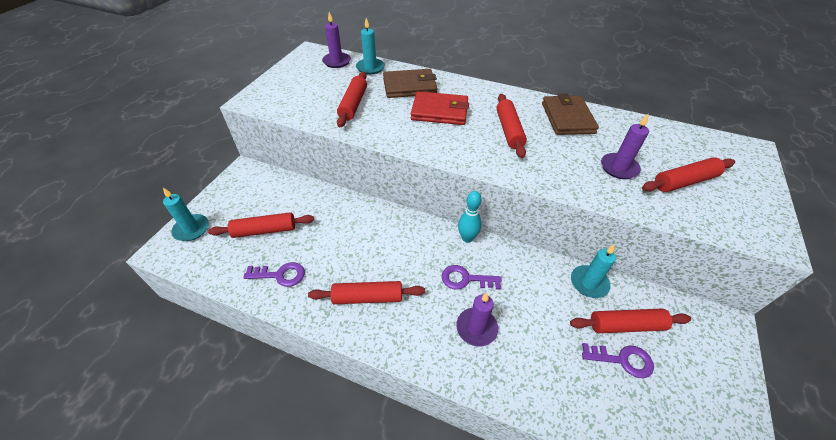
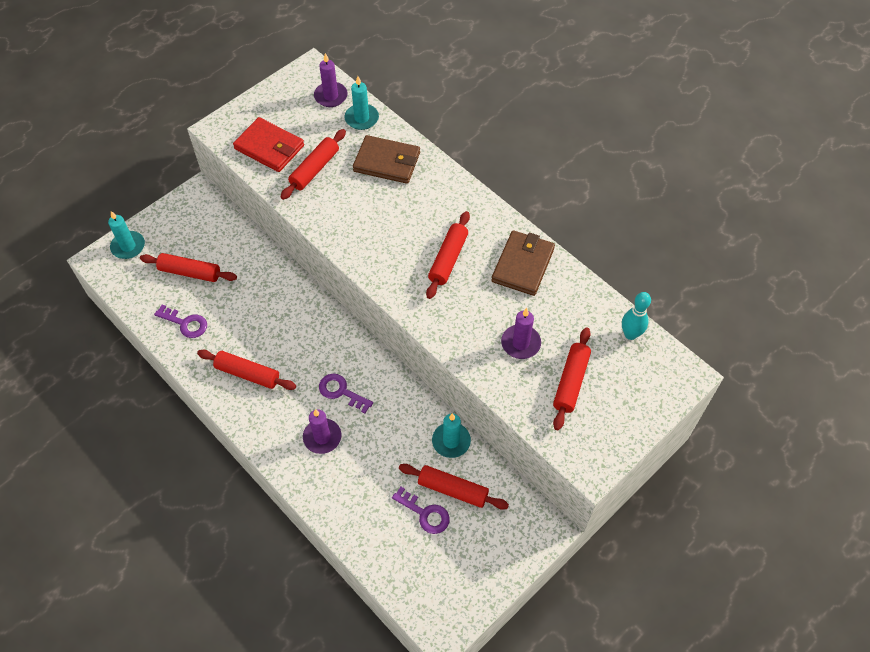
camera: 25 degrees right, 10 degrees up
red wallet [411,91,469,125] -> red wallet moved to [233,117,304,172]
turquoise bowling pin [458,191,482,243] -> turquoise bowling pin moved to [622,292,651,340]
red rolling pin [642,157,735,192] -> red rolling pin turned 75 degrees counterclockwise [553,327,591,430]

